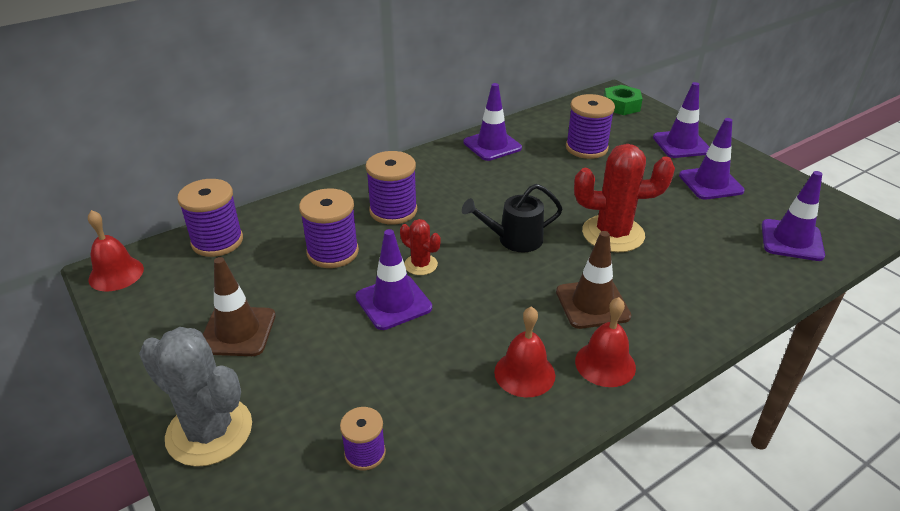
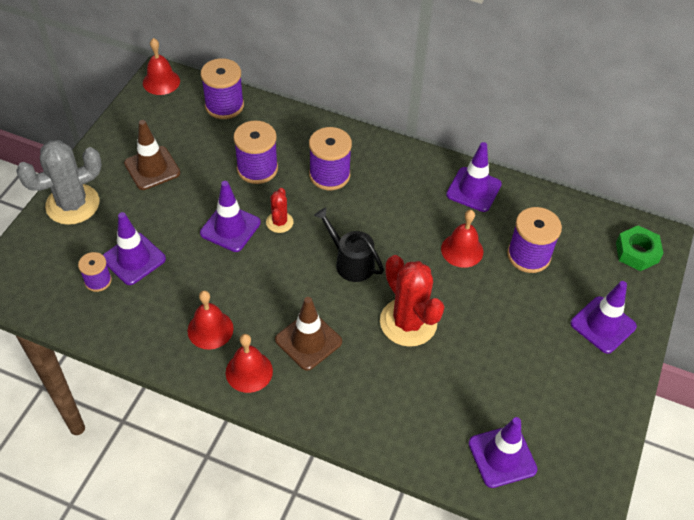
camera: 55 degrees right, 15 degrees up
grey cactus [139,327,252,467] -> grey cactus turned 60 degrees clockwise [16,140,102,225]
purple traffic cone [679,118,745,200] -> purple traffic cone moved to [103,212,166,285]
none -> red bell [441,210,483,268]

